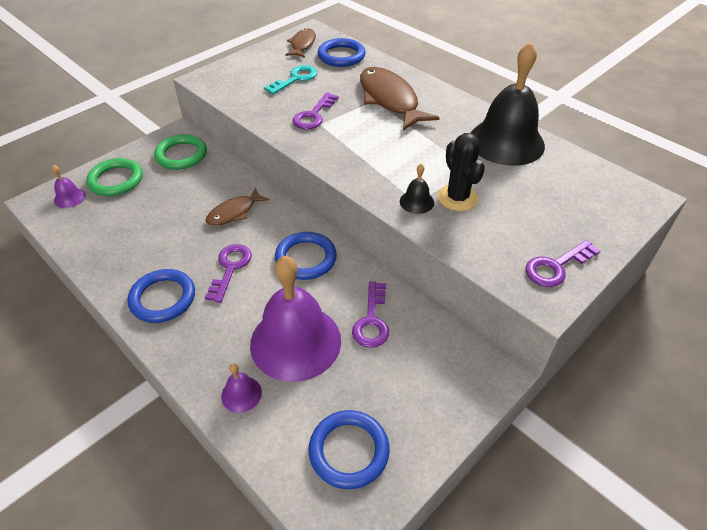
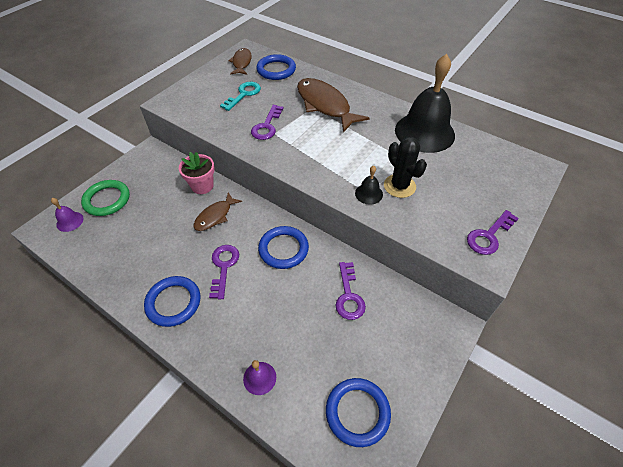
camera: 10 degrees left, 5 degrees up
green ring [154,134,207,170] -> none
purple bell [250,256,341,382] -> none
none -> pink flower pot [179,152,215,194]

